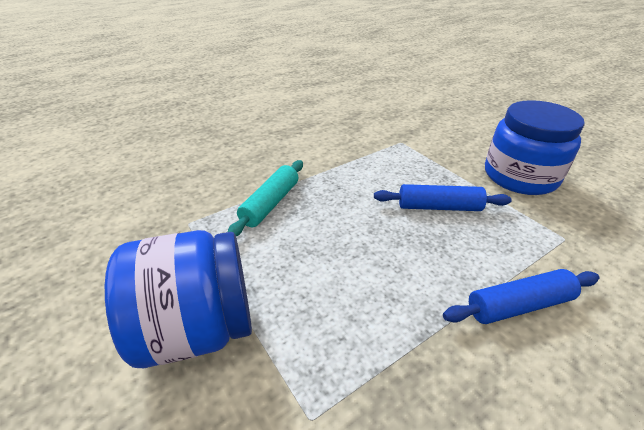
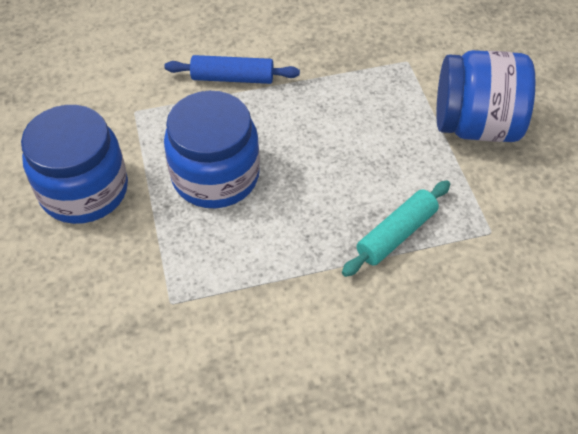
camera: 160 degrees left, 15 degrees up
blue rolling pin [374,184,512,211] -> blue jar [164,91,260,208]

